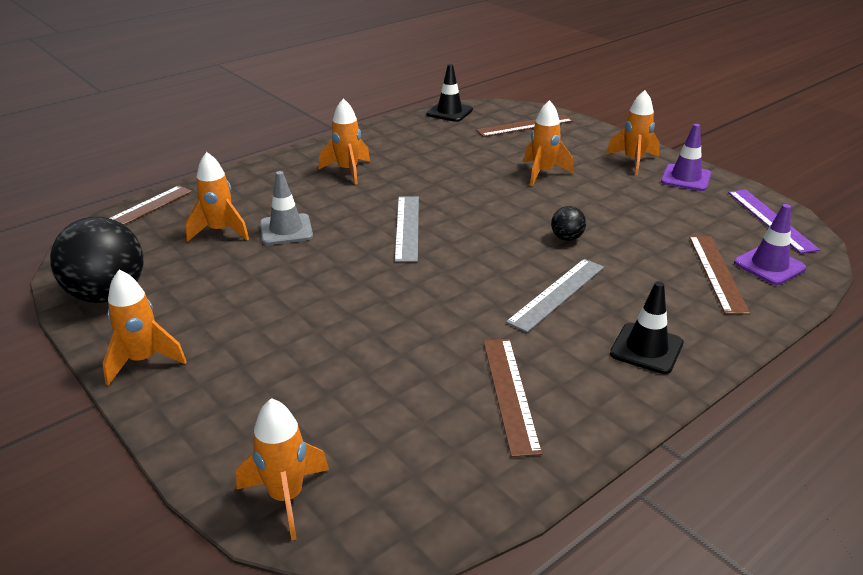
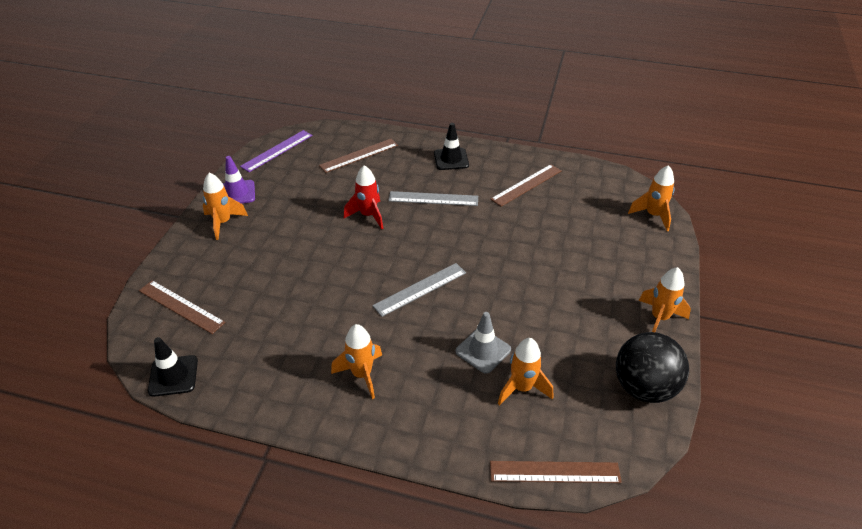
camera: 125 degrees left, 10 degrees up
orange rocket [524,100,574,186] -> none
black ball [551,206,586,241] -> red rocket [344,165,383,229]
purple traffic cone [734,204,806,285] -> none

